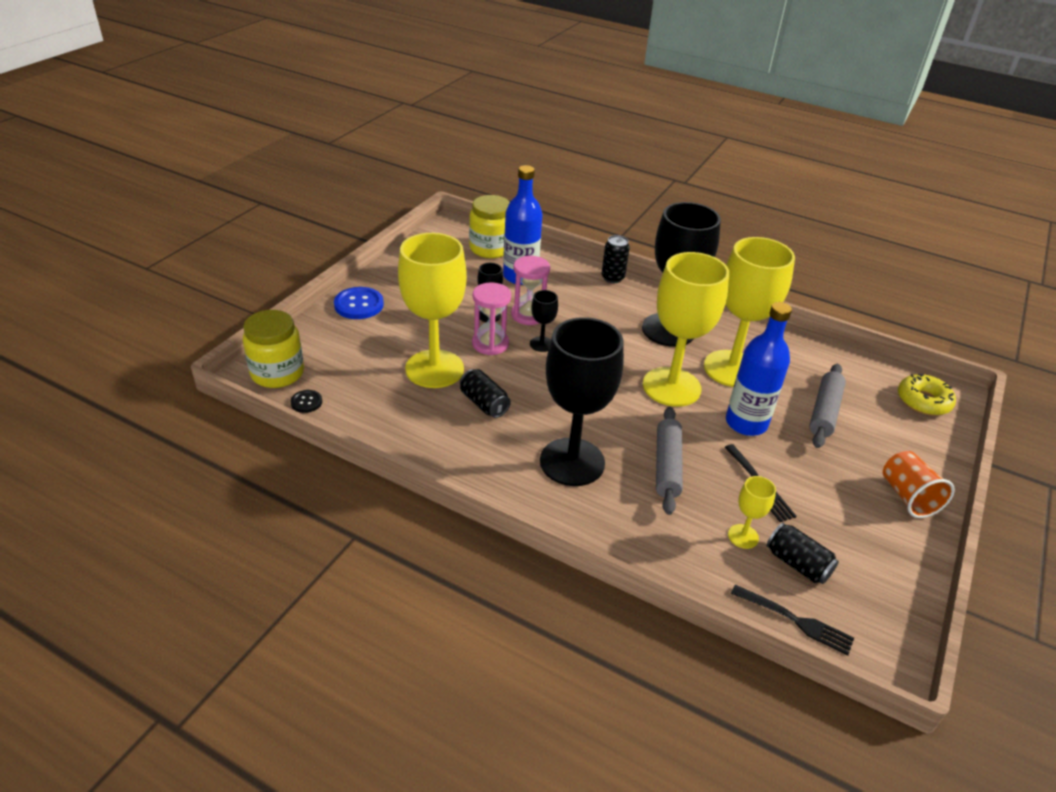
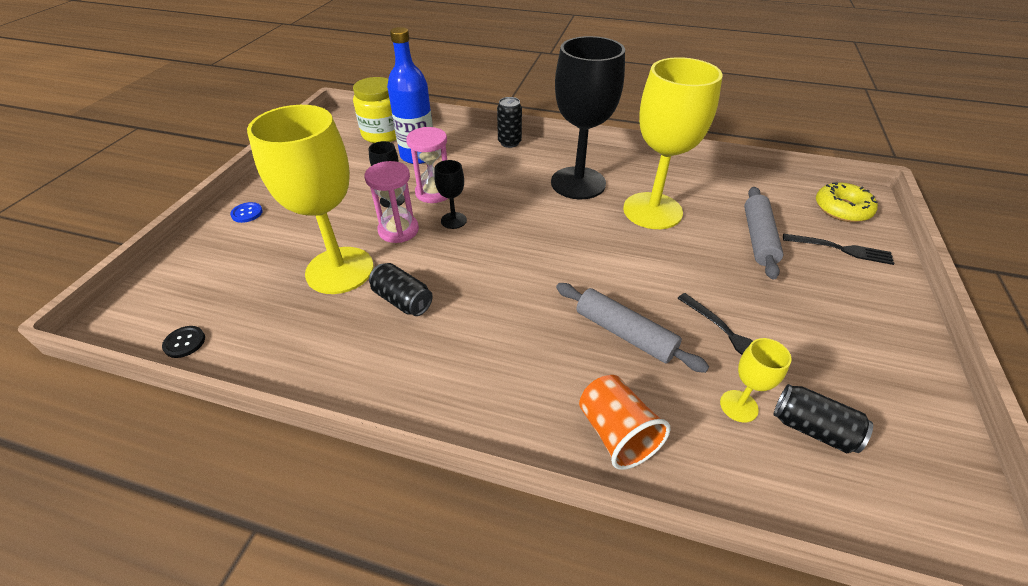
camera: 10 degrees left, 5 degrees up
yellow jar [243,310,304,388] -> none
blue button [334,287,384,319] -> blue button [230,202,263,223], size x0.55
black goblet [540,317,624,486] -> none
yellow goblet [643,252,729,407] -> none
grey rolling pin [656,407,683,515] -> grey rolling pin turned 45 degrees counterclockwise [556,283,709,373]
blue bottle [726,302,792,436] -> none
black fork [731,584,854,655] -> black fork moved to [783,234,895,265]
orange cup [883,451,955,518] -> orange cup moved to [579,375,670,470]

